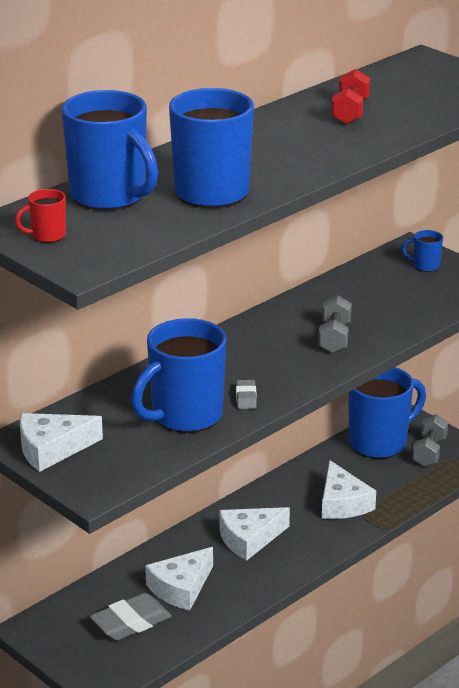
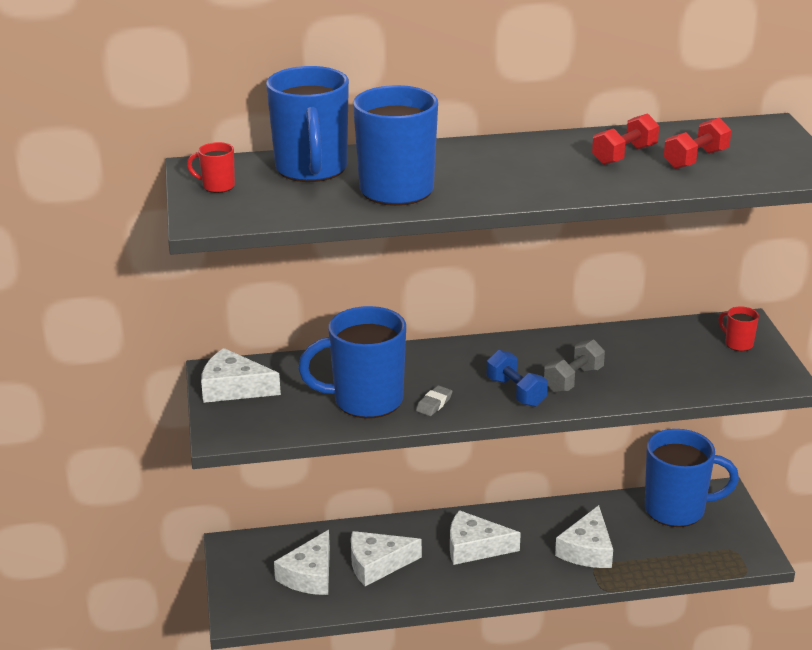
camera: 35 degrees right, 0 degrees up
grey eraser [90,593,172,640] -> white cheese [274,530,330,595]
blue mug [402,230,443,272] -> red mug [719,306,759,351]
grey dumbbell [412,414,448,467] -> none
none -> blue dumbbell [487,350,548,407]
none -> red dumbbell [664,117,731,169]

